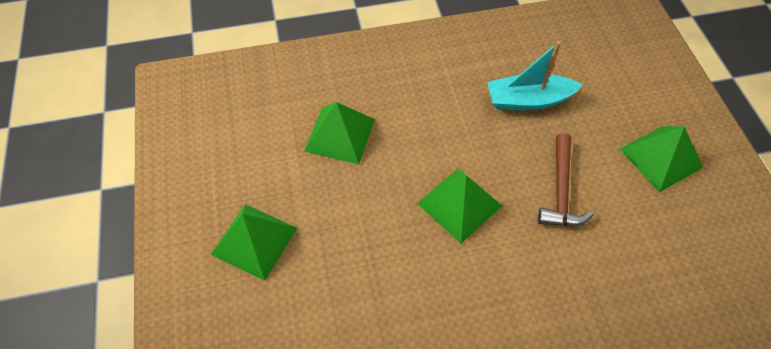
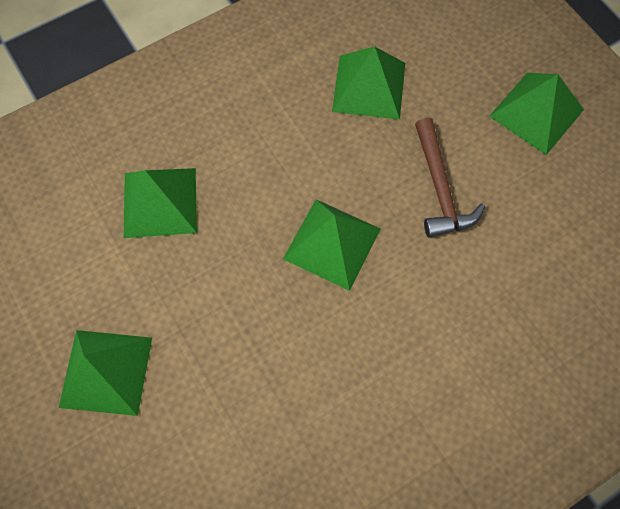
camera: 20 degrees left, 10 degrees up
turquoise boat [487,41,583,110] -> green pyramid [332,46,405,120]

